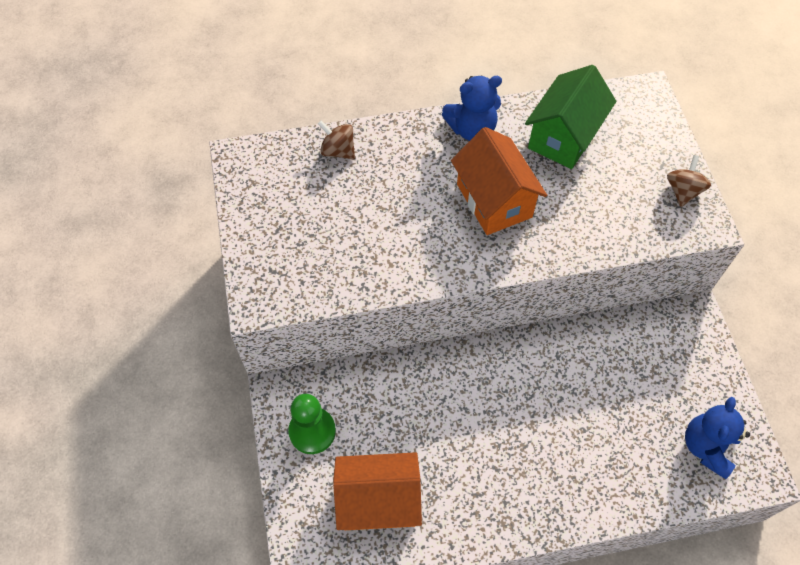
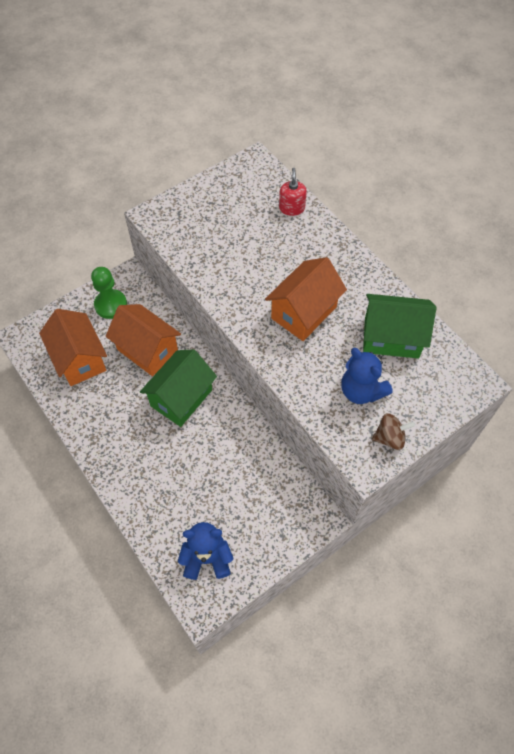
camera: 65 degrees right, 0 degrees up
brown spinning top [318,120,355,160] -> red soap dispenser [279,168,307,216]
blue teddy bear [442,76,502,141] -> blue teddy bear moved to [341,348,393,404]
none -> orange house [106,304,181,376]
none -> green house [140,349,217,427]

